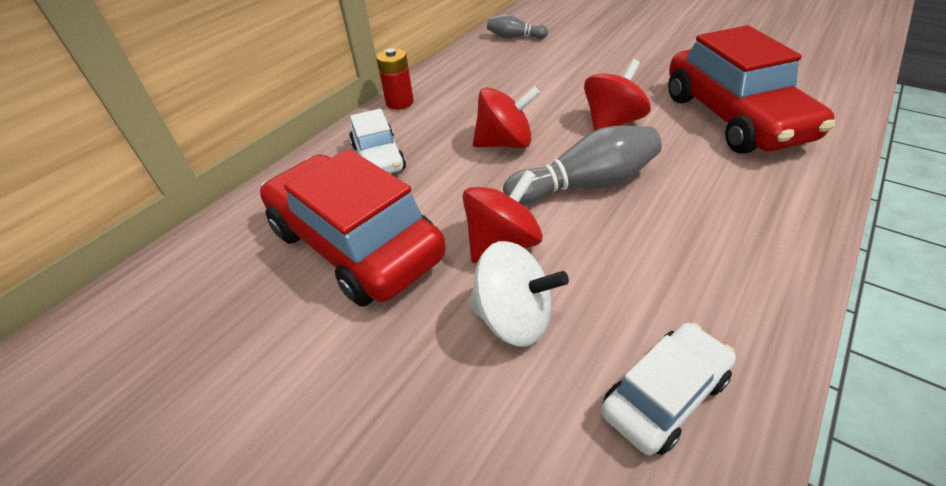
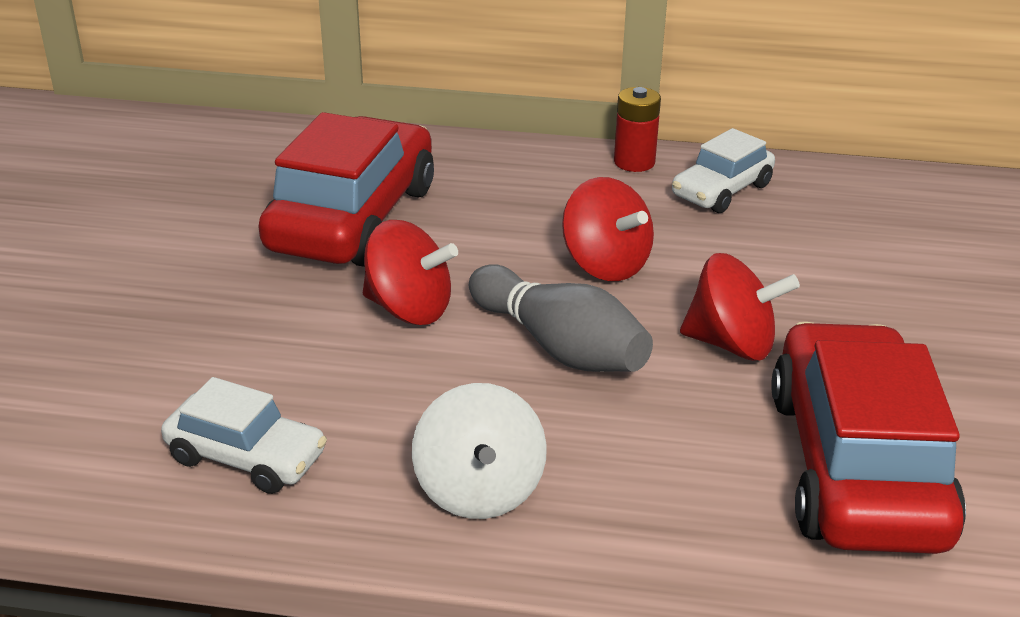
camera: 60 degrees right, 10 degrees down
white car [349,109,406,174] -> white car moved to [672,128,775,213]
white spinning top [468,241,569,347] -> white spinning top moved to [412,383,547,519]
grey bowling pin [487,14,548,39] -> none
red car [668,25,835,154] -> red car turned 135 degrees clockwise [771,322,966,554]

